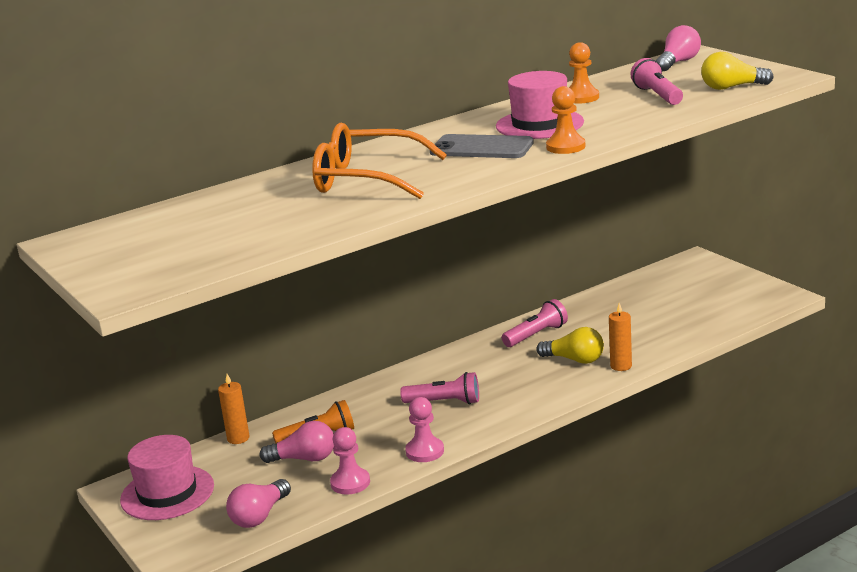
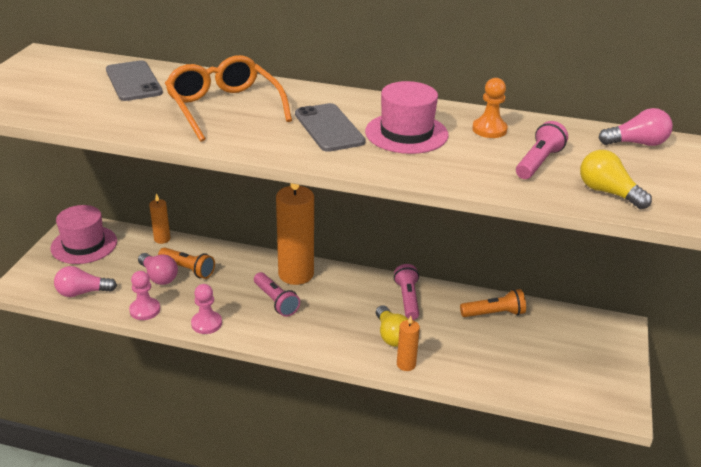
camera: 45 degrees right, 10 degrees up
pink flashlight [502,299,568,347] -> pink flashlight turned 105 degrees counterclockwise [394,264,419,320]
orange pawn [546,86,585,154] -> none
none -> grey phone [106,61,163,101]
none -> orange candle [276,183,314,285]
none -> orange flashlight [460,289,526,317]

